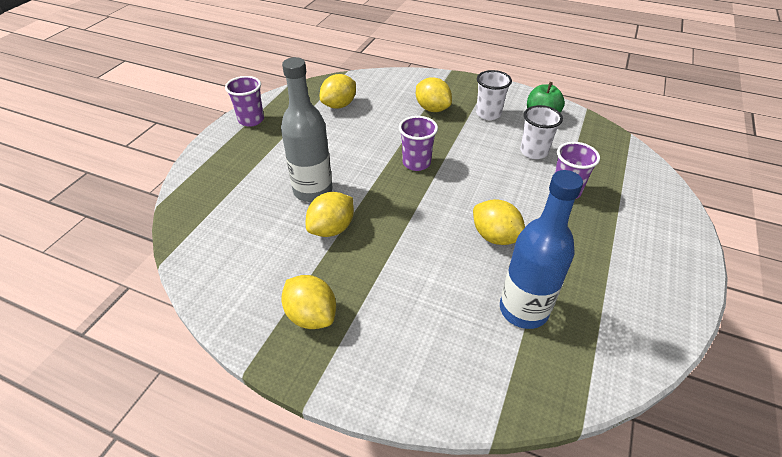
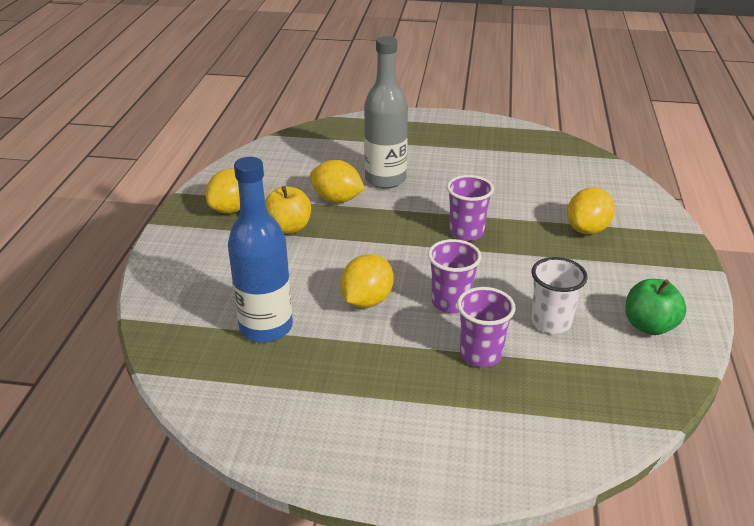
camera: 75 degrees right, 10 degrees down
purple cup [225,76,264,127] -> purple cup moved to [428,239,482,314]
yellow lemon [320,74,356,109] -> none
white cup [476,70,512,120] -> none
none -> yellow apple [265,186,311,234]

